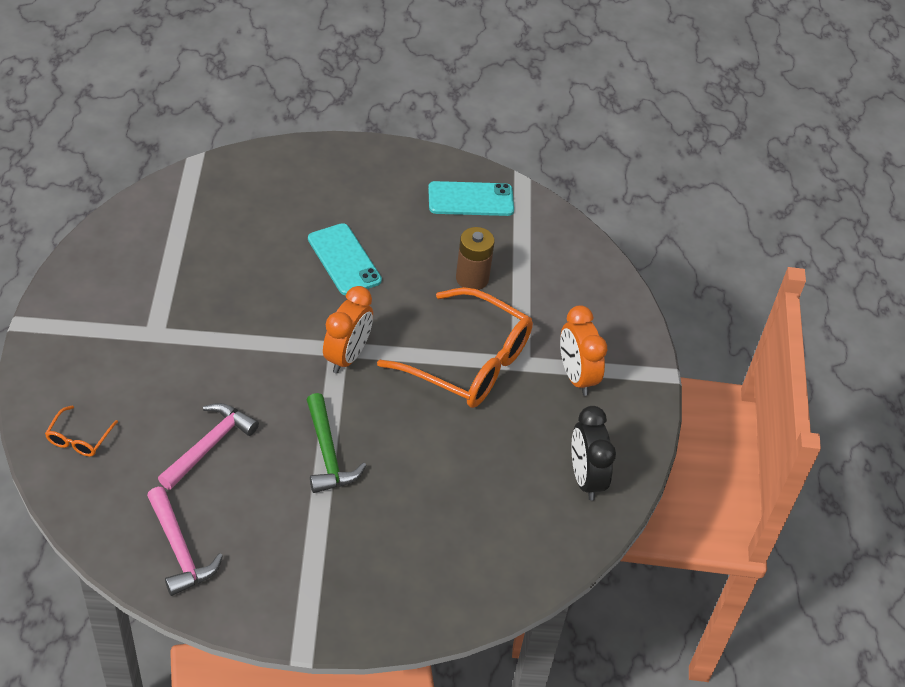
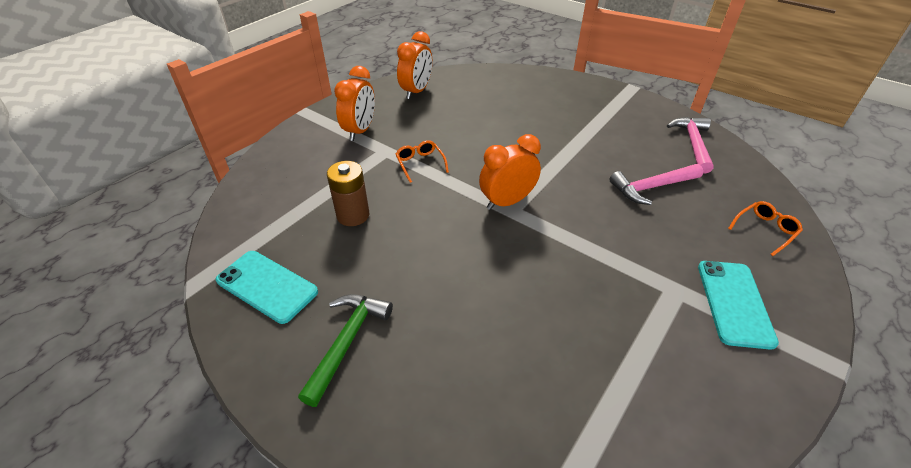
camera: 140 degrees left, 5 degrees down
green hammer [307,393,367,493] -> green hammer moved to [298,294,393,407]
turquoise phone [308,223,382,295] -> turquoise phone moved to [698,261,779,350]
orange glasses [377,287,533,408] -> orange glasses [396,140,449,183], size x0.42
black clock [571,406,616,500] -> orange clock [397,31,432,99]

